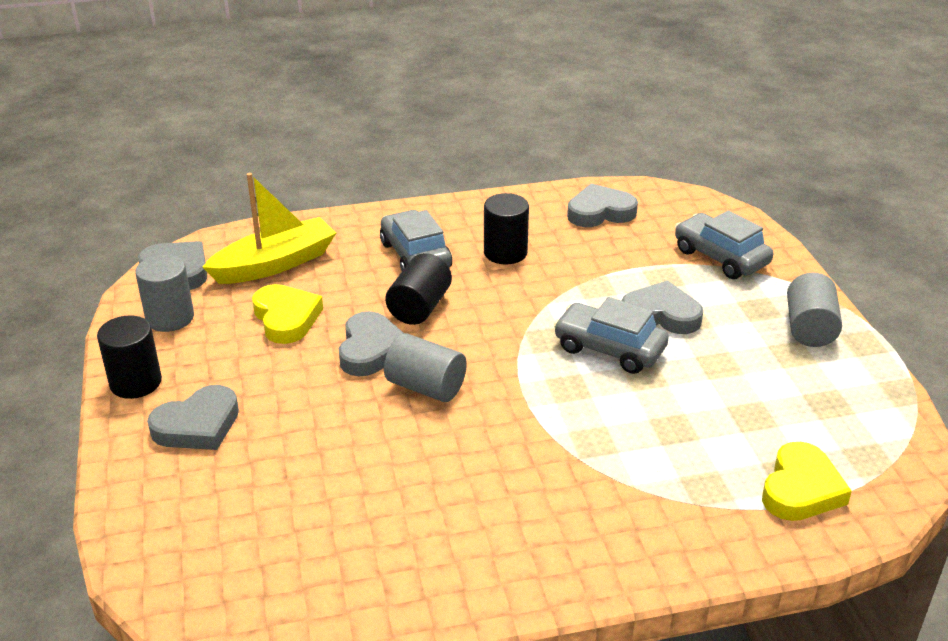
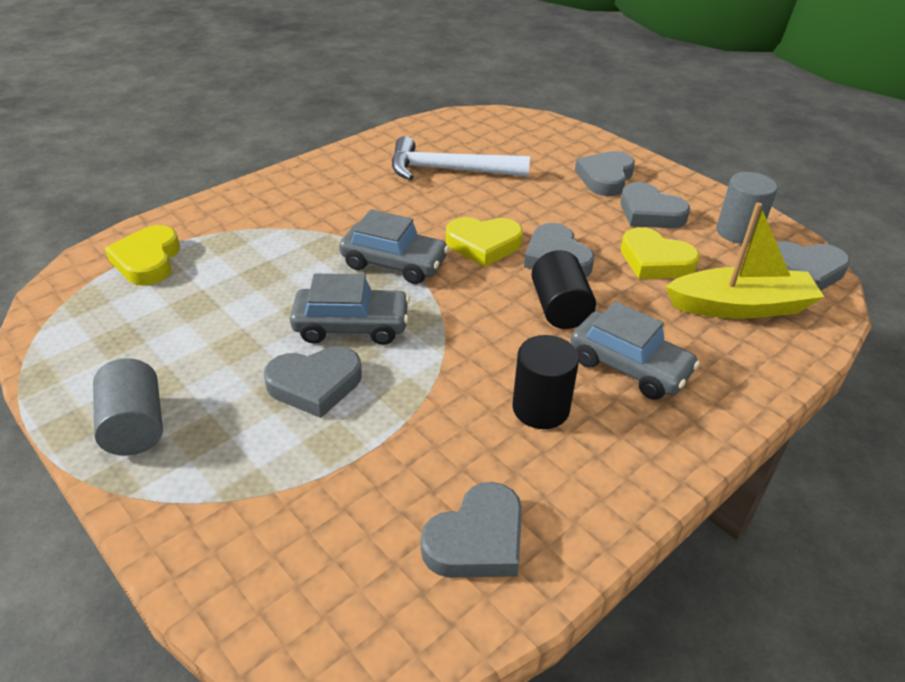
camera: 150 degrees right, 5 degrees up
black cylinder [97,315,162,399] -> none
yellow boat [203,173,336,284] -> yellow boat turned 120 degrees counterclockwise [665,203,824,319]
grey cylinder [384,333,467,402] -> yellow heart [446,217,523,267]
grey car [675,210,773,279] -> grey car moved to [339,209,449,284]
none -> white hammer [392,136,530,180]
none -> grey heart [620,182,690,228]

